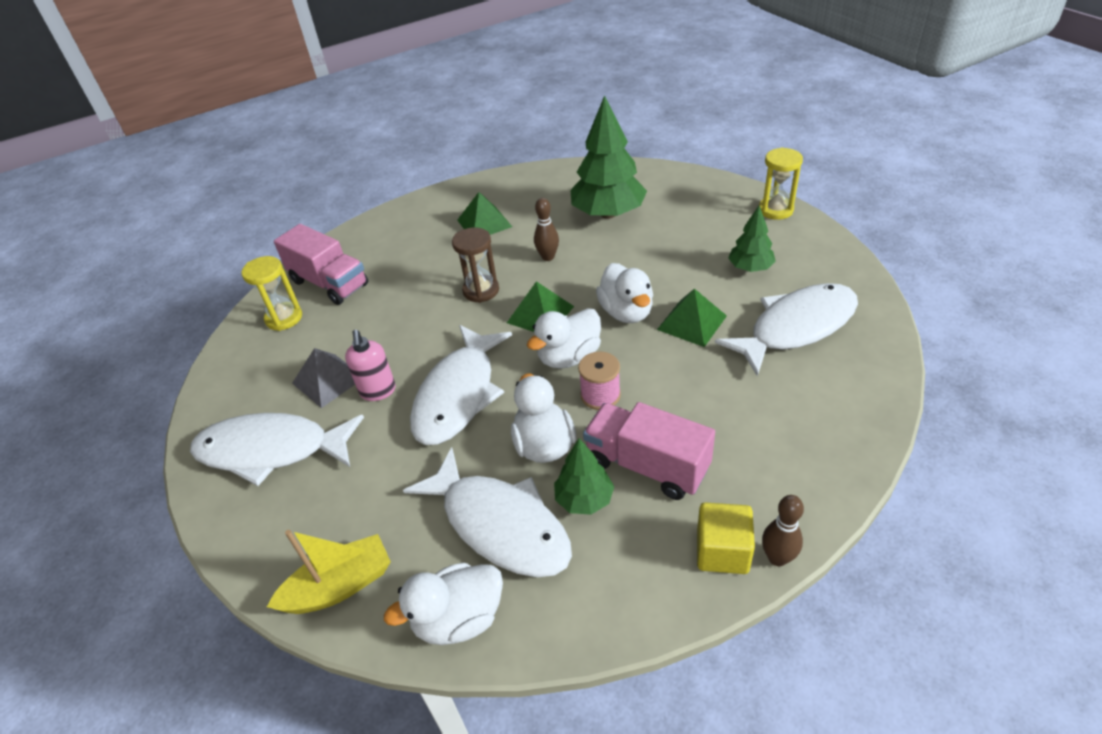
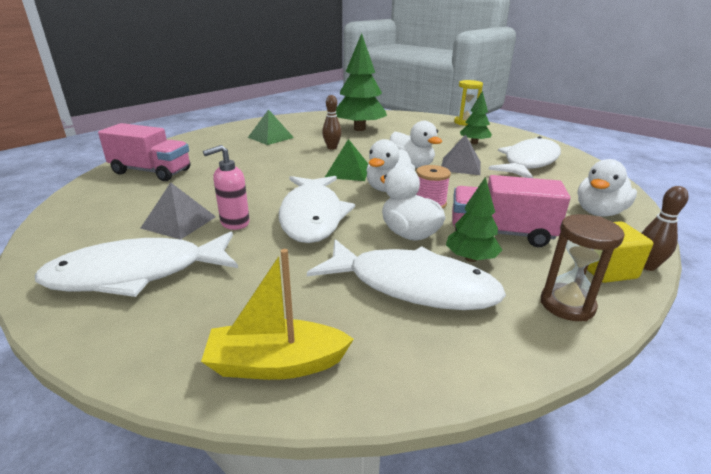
camera: 25 degrees left, 15 degrees down
yellow hourglass [241,256,302,331] -> none
yellow boat [267,530,391,614] -> yellow boat turned 135 degrees counterclockwise [201,249,354,380]
pink soap dispenser [345,330,396,401] -> pink soap dispenser turned 90 degrees clockwise [203,145,250,230]
white duck [384,563,503,645] -> white duck moved to [577,159,637,217]
brown hourglass [452,228,499,303] -> brown hourglass moved to [541,214,624,321]
green pyramid [657,289,727,347] -> grey pyramid [441,134,481,175]

